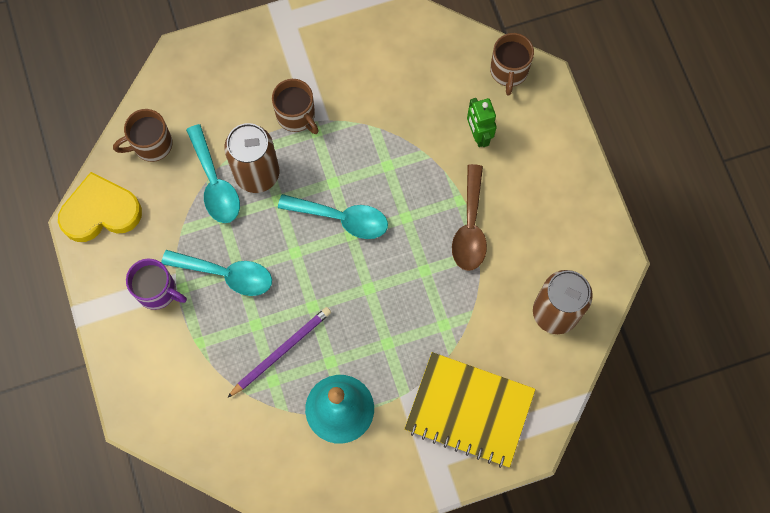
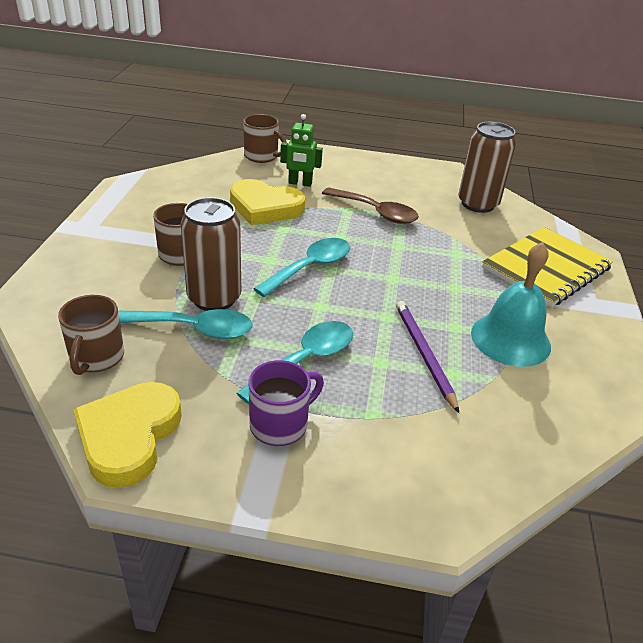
camera: 65 degrees left, 35 degrees down
none -> yellow heart [230,179,305,225]

